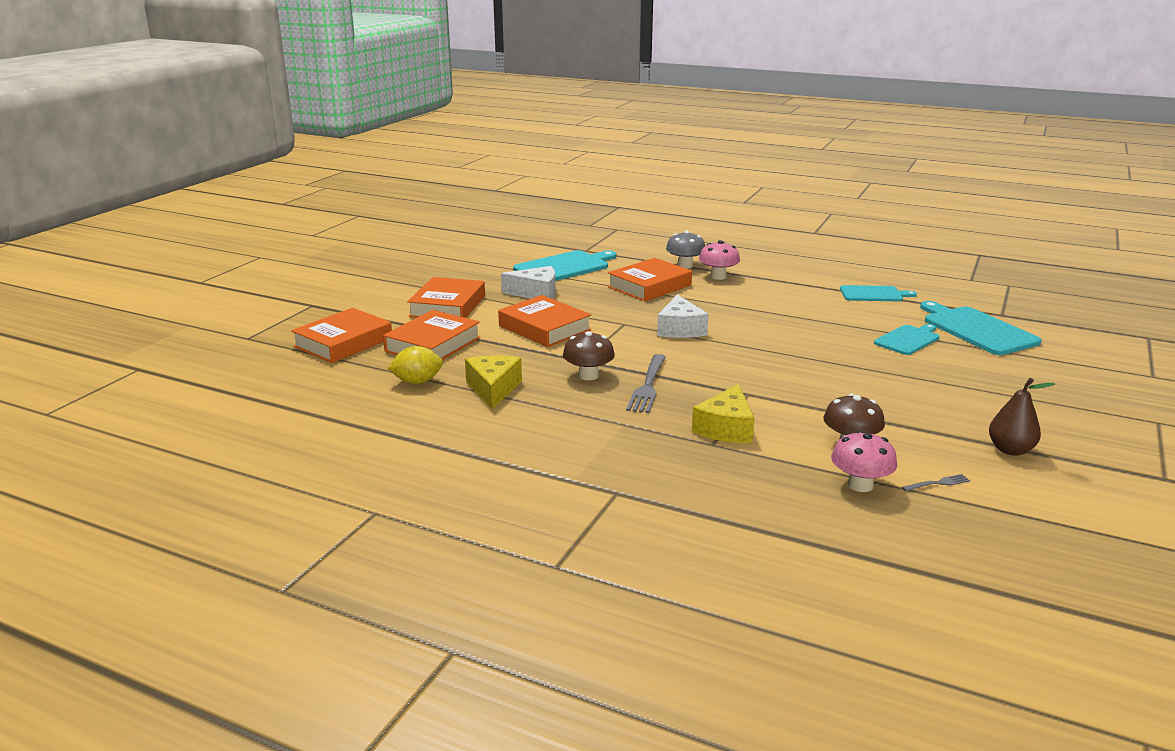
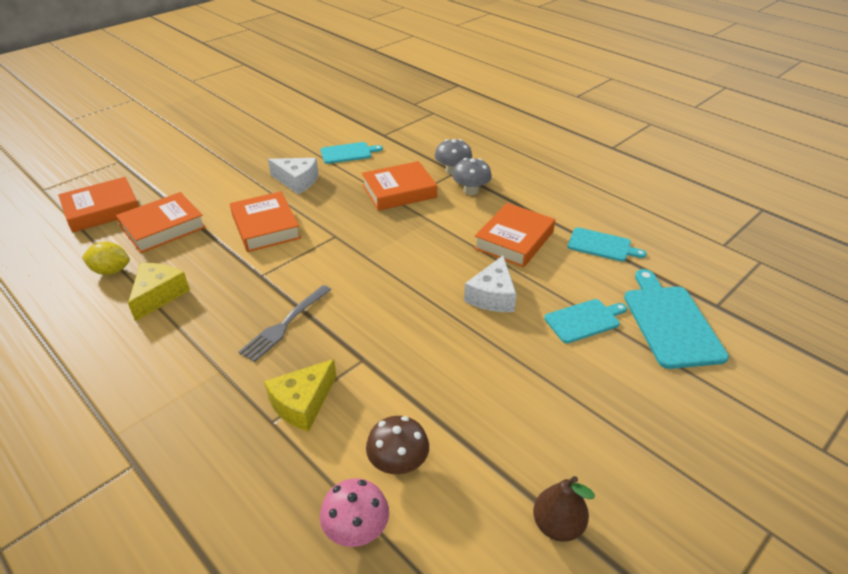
camera: 20 degrees right, 15 degrees up
orange book [407,277,485,318] -> orange book moved to [474,203,555,267]
turquoise cutting board [513,250,616,281] -> turquoise cutting board [320,142,383,164], size x0.62
brown mushroom [563,331,615,380] -> none
white cheese [657,294,708,338] -> white cheese moved to [464,256,517,312]
pink mushroom [699,240,740,280] -> grey mushroom [452,158,492,195]
grey fork [902,474,970,491] -> none

